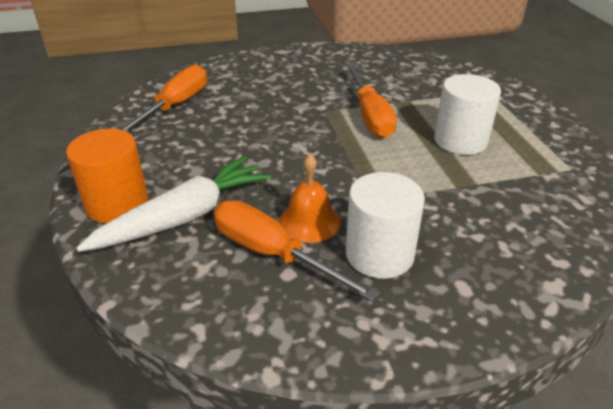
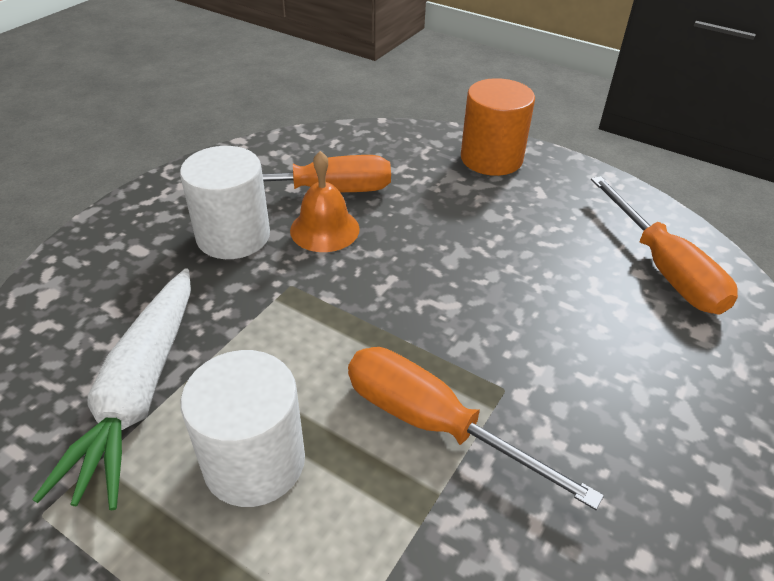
camera: 135 degrees right, 5 degrees up
white carrot [76,156,271,252] -> white carrot moved to [32,268,191,510]

